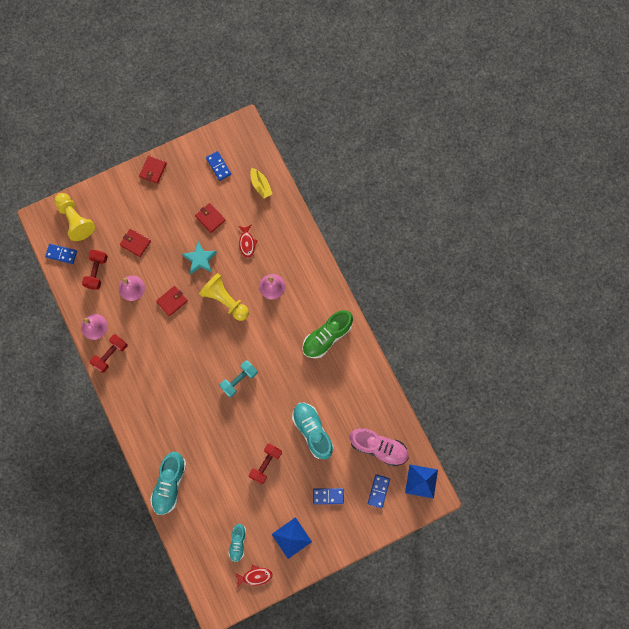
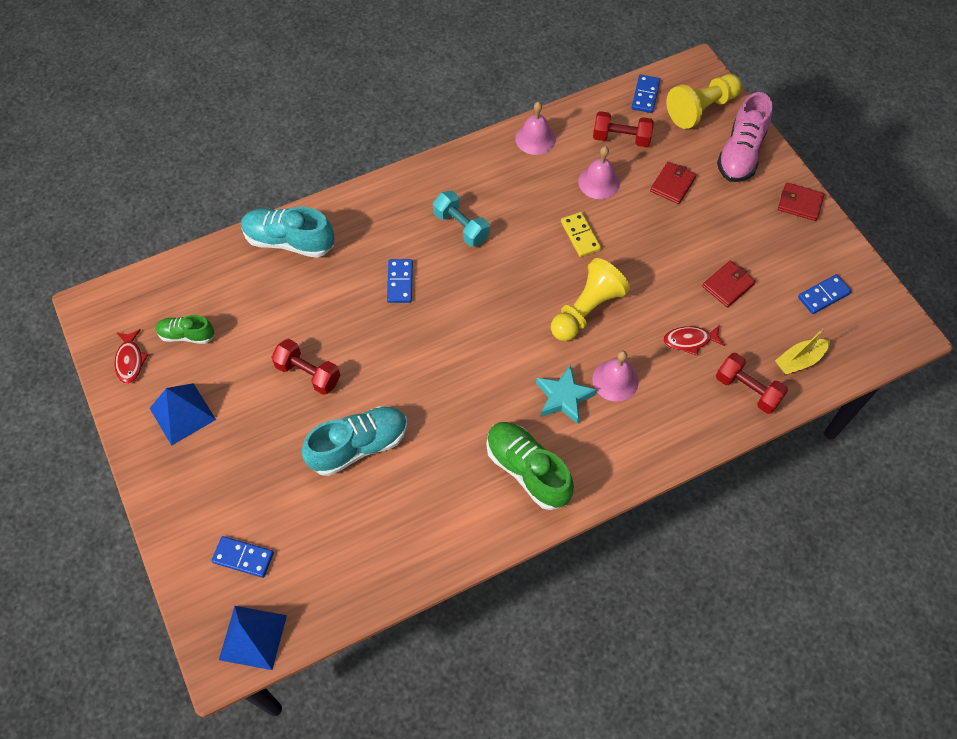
camera: 90 degrees right, 15 degrees down
red dumbbell [90,334,128,373] -> red dumbbell moved to [716,353,788,414]
red wallet [156,286,188,316] -> yellow domino [561,212,601,257]
turquoise star [182,241,217,274] -> turquoise star moved to [536,364,597,424]
turquoise dumbbell [219,360,257,397] -> turquoise dumbbell moved to [433,191,490,247]
turquoise shoe [228,524,246,562] -> green shoe [156,315,215,344]
blue domino [313,488,344,504] -> blue domino moved to [387,259,413,303]
pink shoe [349,428,409,466] -> pink shoe moved to [717,92,772,182]

